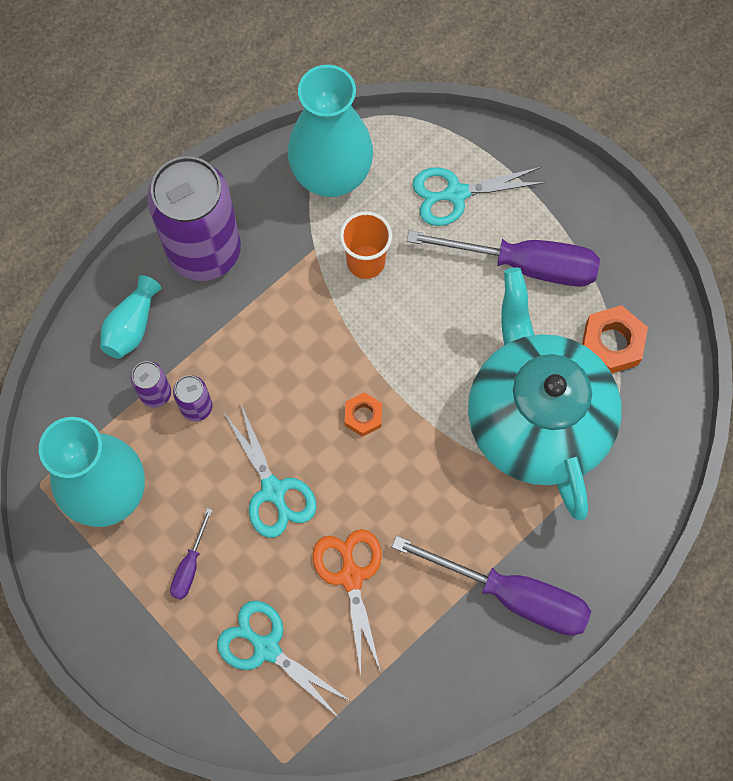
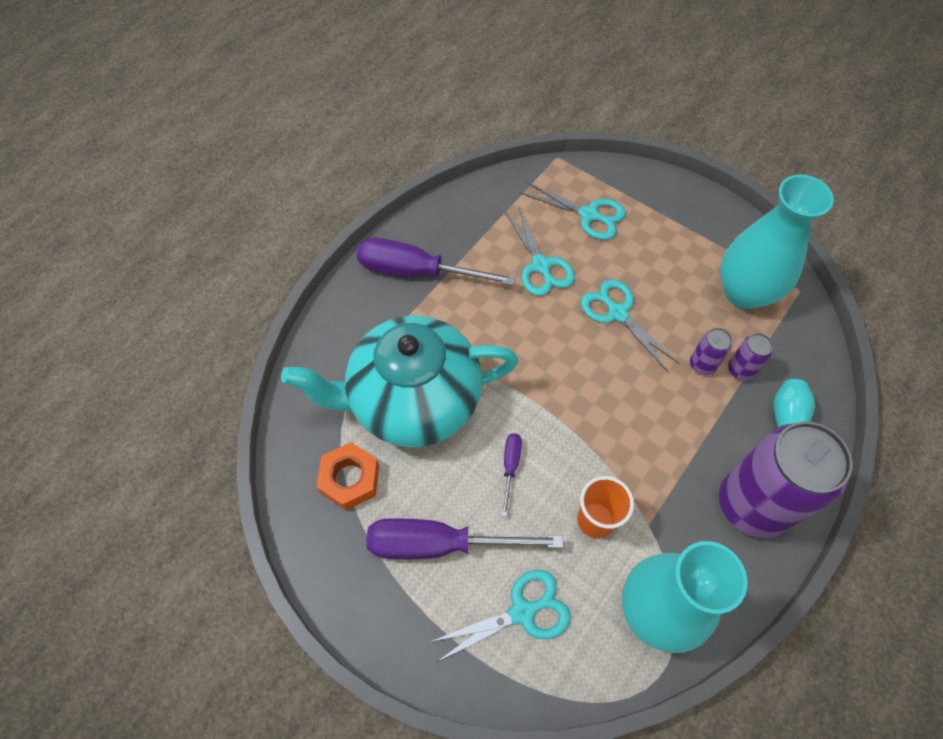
camera: 170 degrees right, 10 degrees down
purple screwdriver [170,508,213,600] -> purple screwdriver moved to [501,433,522,517]
orange scissors [312,529,382,675] -> turquoise scissors [505,208,575,296]
orange nut [345,392,382,437] -> none
turquoise teapot [468,267,622,521] -> turquoise teapot turned 105 degrees clockwise [281,315,518,448]

